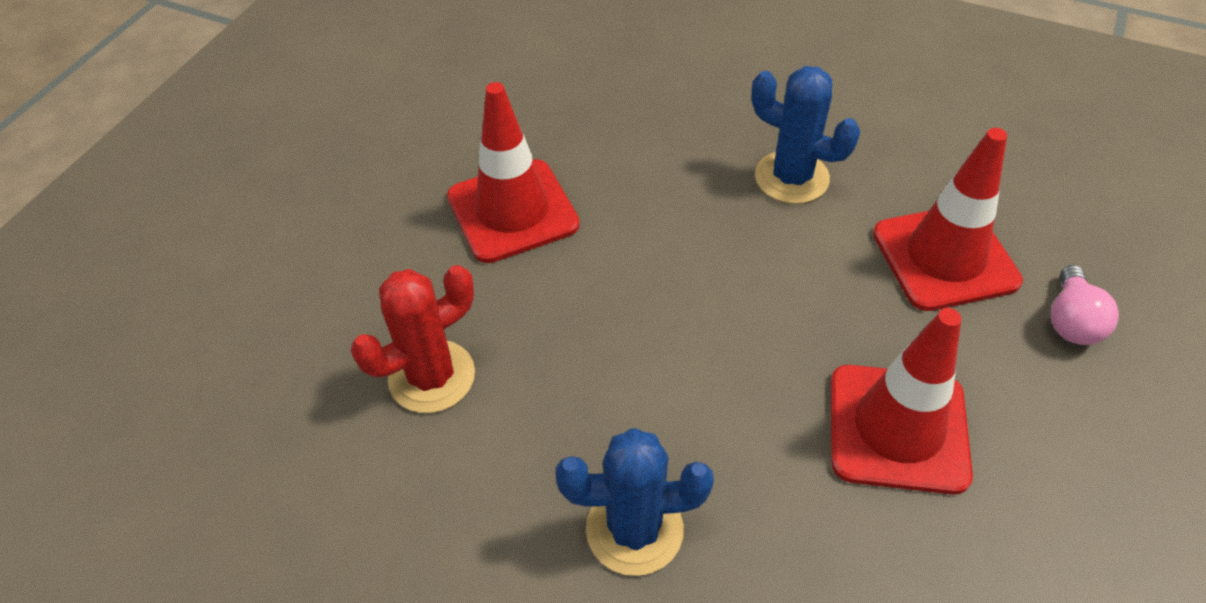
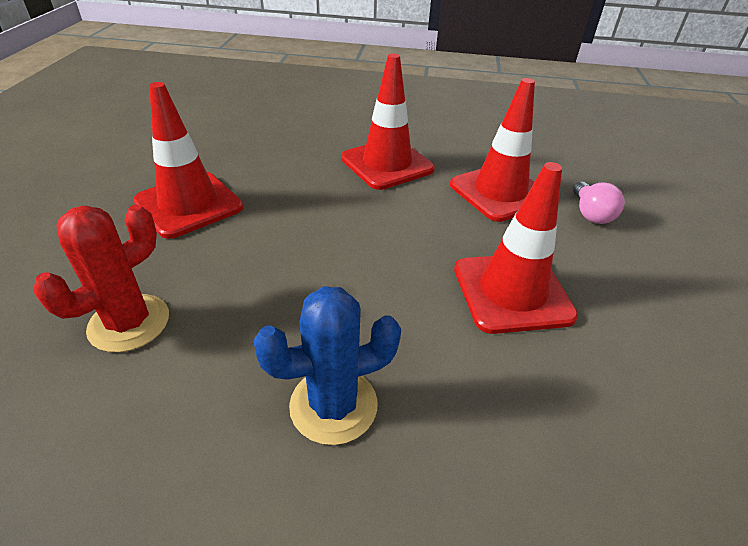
camera: 20 degrees left, 10 degrees down
blue cactus [751,66,860,204] -> red traffic cone [341,54,435,190]

